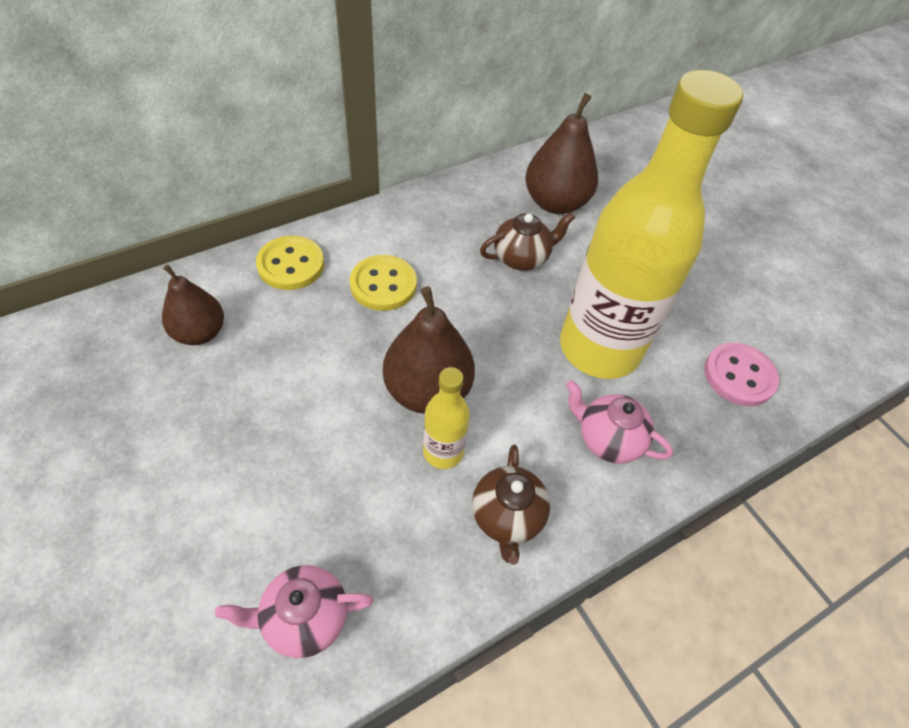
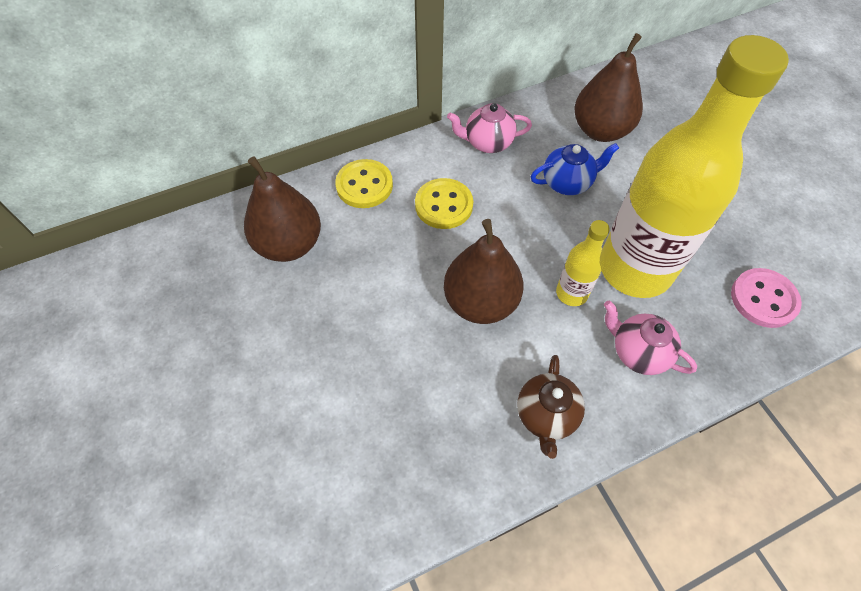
camera: 10 degrees right, 5 degrees up
brown pear [162,265,224,345] -> brown pear [244,156,321,262], size x1.51
pink teapot [215,565,373,658] -> pink teapot moved to [447,103,532,153]
yellow bottle [423,367,470,469] -> yellow bottle moved to [556,220,610,306]
brown teapot [480,212,575,271] -> blue teapot [531,143,619,195]

